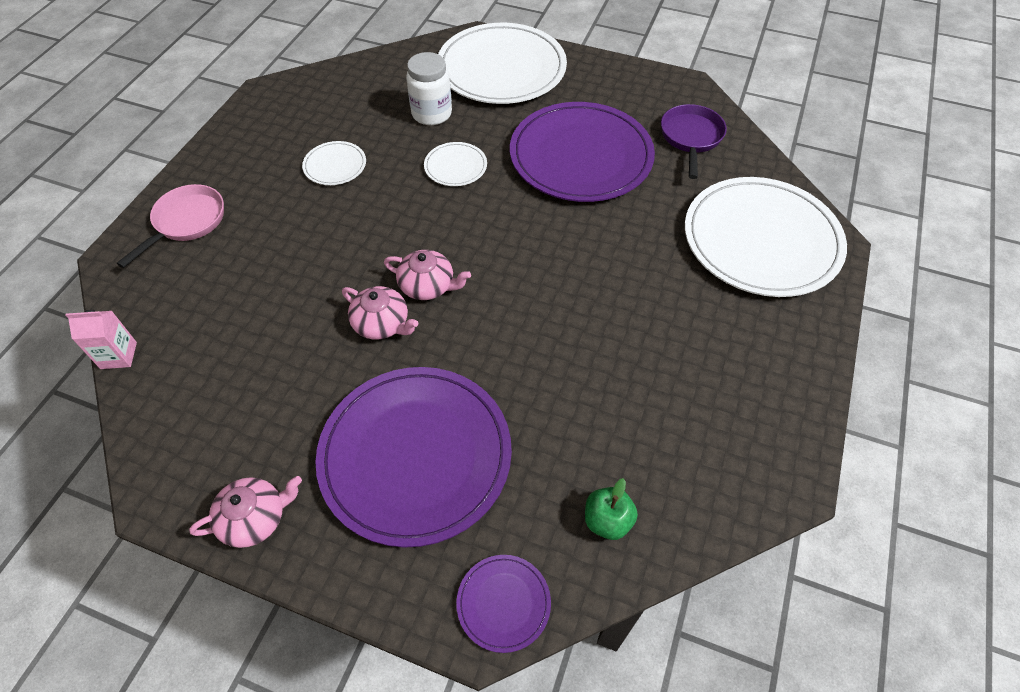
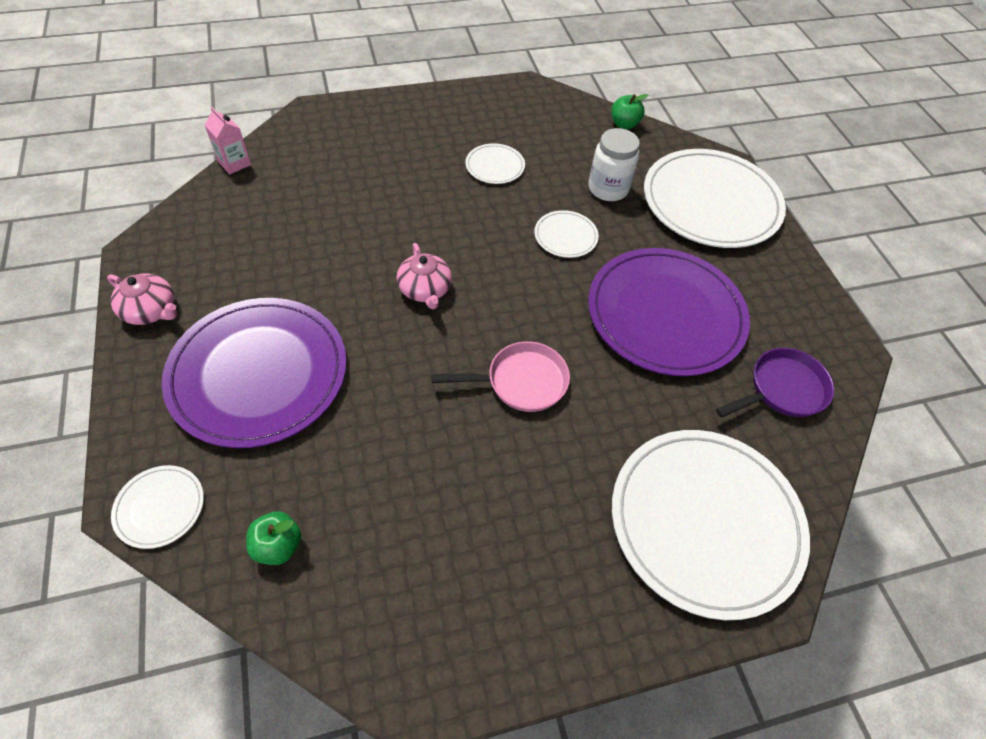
camera: 50 degrees right, 0 degrees up
pink pan [117,184,224,268] -> pink pan moved to [431,341,570,412]
pink teapot [342,286,418,340] -> none
purple plate [456,555,551,653] -> white plate [111,465,204,549]
none -> green apple [612,94,648,129]

